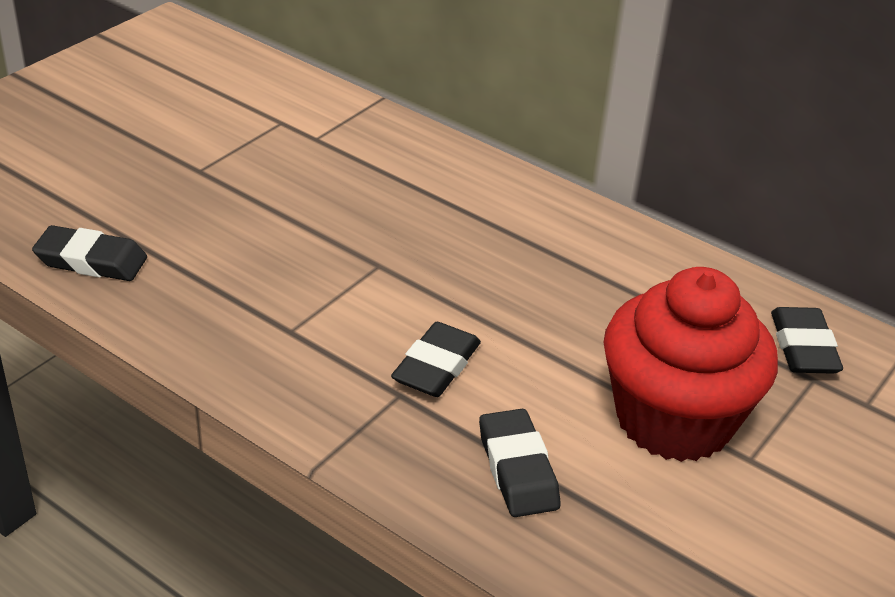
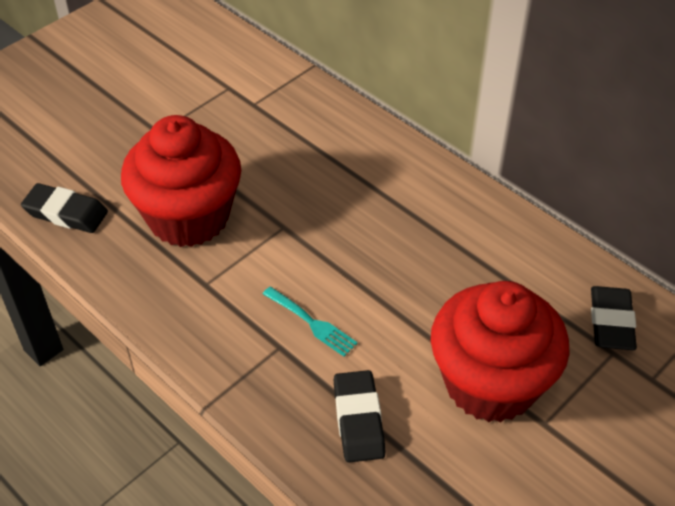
camera: 10 degrees right, 10 degrees up
black eraser [391,322,481,397] -> turquoise fork [263,287,358,357]
none -> red cupcake [121,115,241,247]

